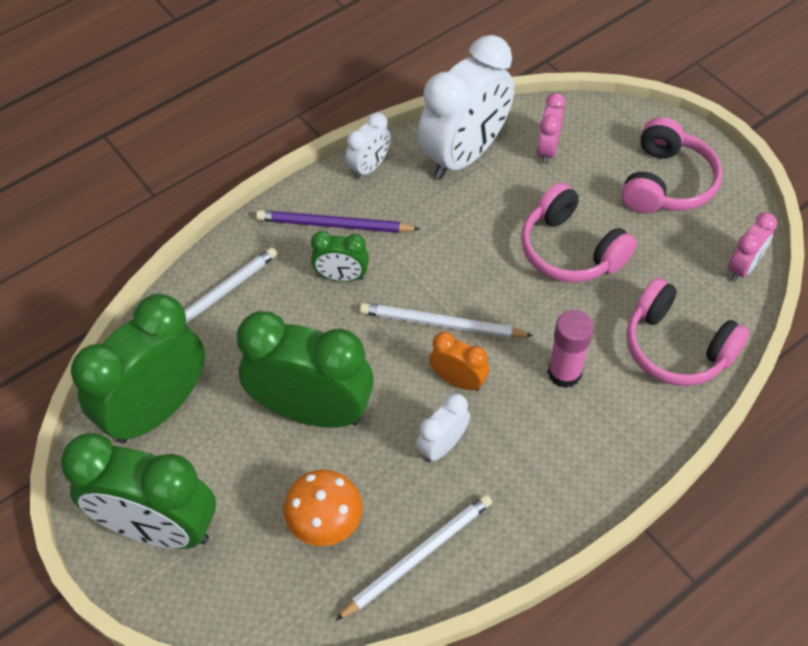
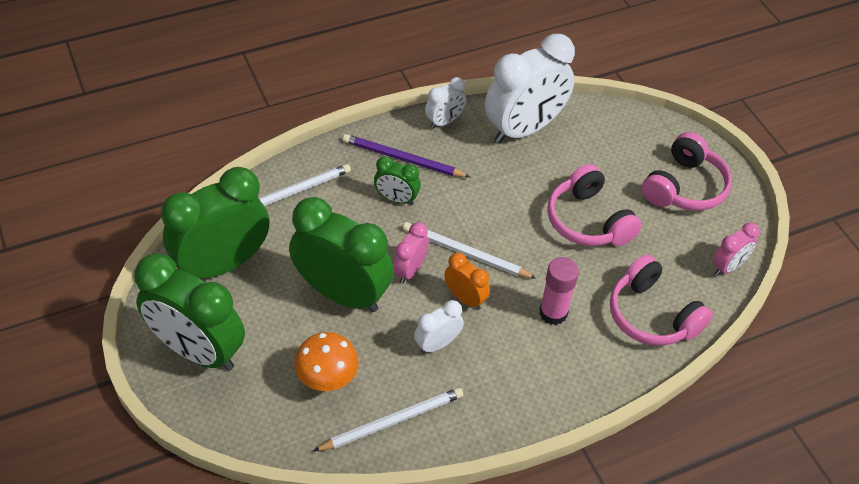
camera: 10 degrees right, 5 degrees down
pink clock [537,93,566,164] -> pink clock moved to [393,222,429,283]

